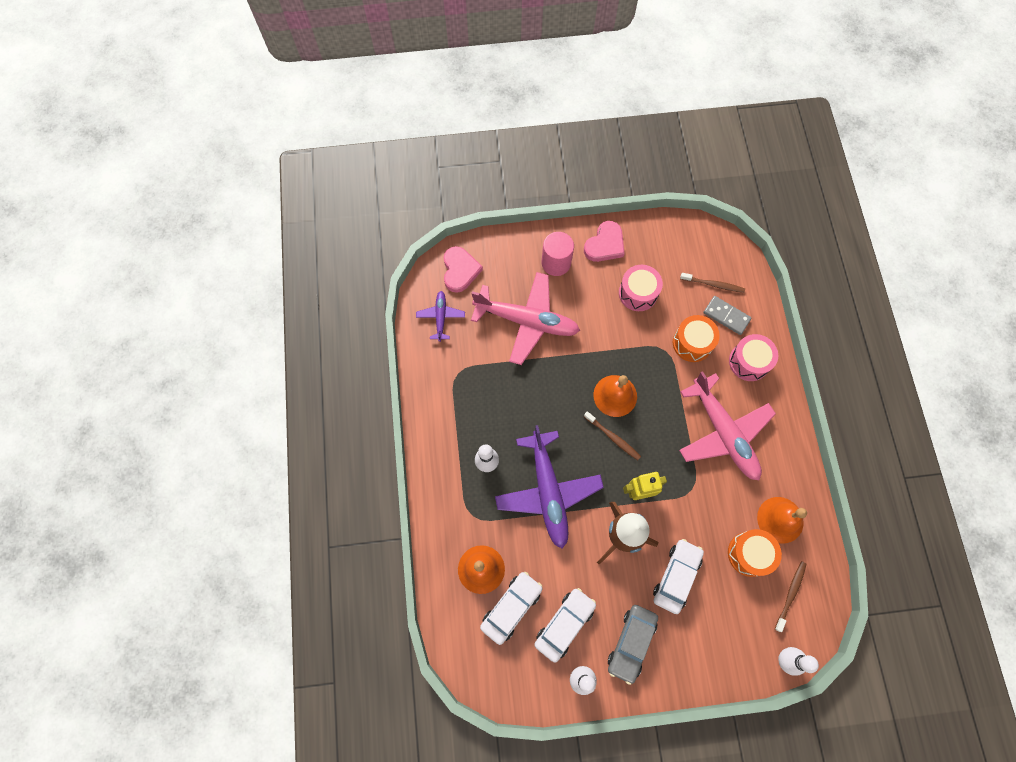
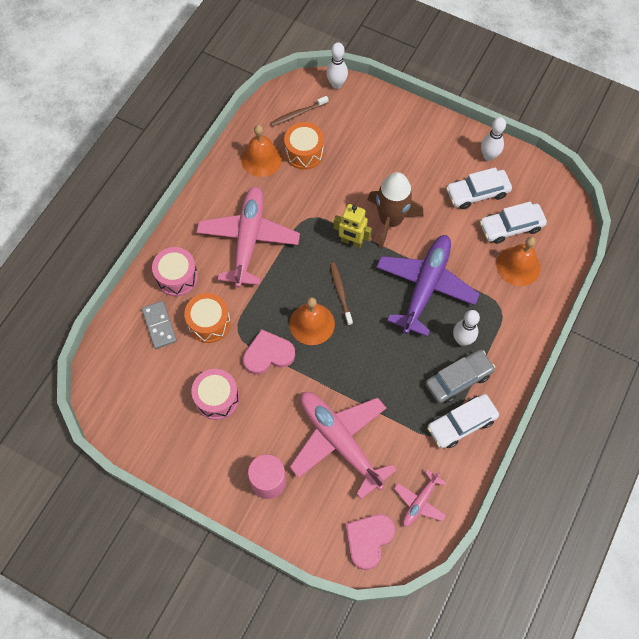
camera: 145 degrees left, 5 degrees down
purple plane [416,291,465,342] -> pink plane [394,470,446,527]
pink heart [584,221,625,262] -> pink heart moved to [243,329,295,375]
grey car [608,605,658,685] -> grey car moved to [425,350,495,403]
white car [653,539,704,614] -> white car moved to [427,394,499,448]
brown toothbrush [680,273,745,293] -> none

